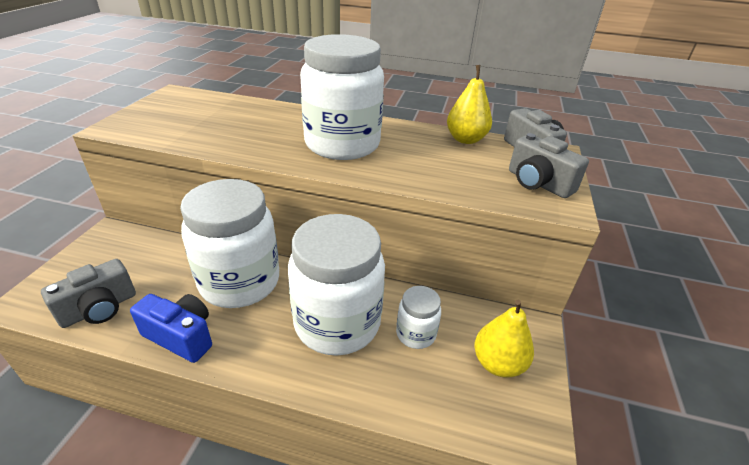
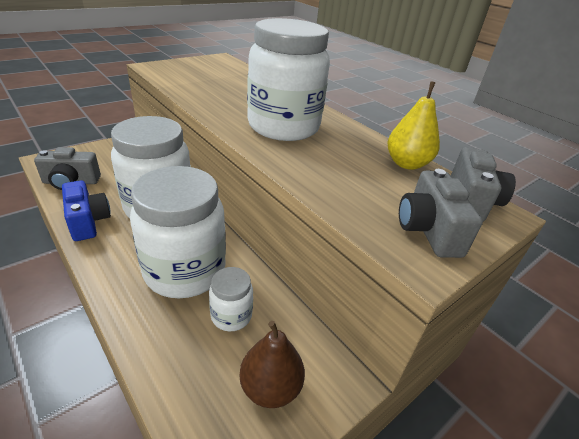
camera: 35 degrees right, 0 degrees up
yellow pear [474,300,534,378] -> brown pear [240,321,305,408]

